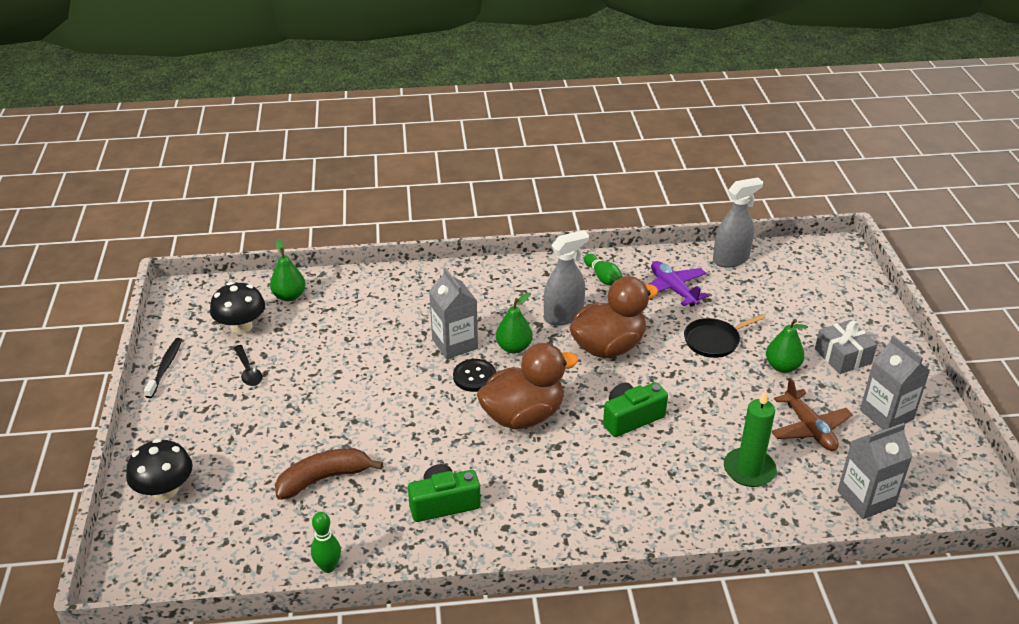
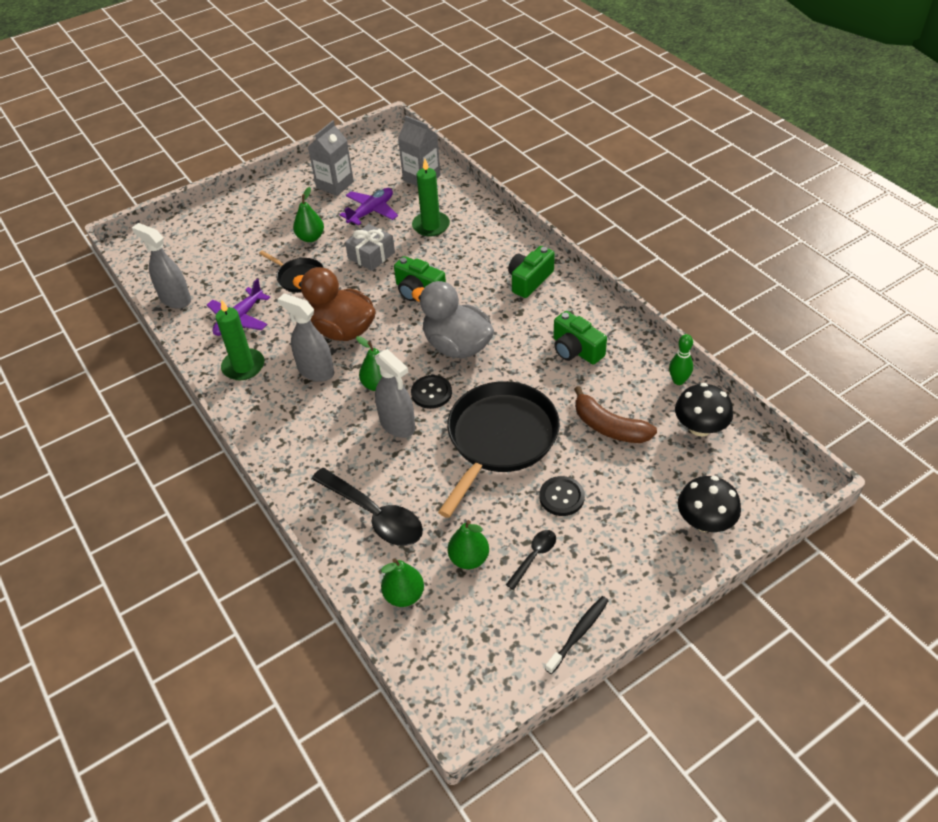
camera: 115 degrees left, 10 degrees up
black toothbrush [144,338,182,398] -> black toothbrush turned 150 degrees clockwise [545,596,609,674]
black mushroom [210,282,265,334] -> black mushroom moved to [675,383,733,436]
grey carton [429,267,478,359] -> grey spray bottle [375,349,415,438]
brown duck [477,343,578,429] -> grey duck [412,281,494,359]
green bowling pin [584,254,623,286] -> green candle [216,299,264,380]
brown plane [771,378,853,451] -> purple plane [340,188,398,225]
grey gift [815,320,877,374] -> grey gift moved to [345,224,395,271]
none -> black spoon [312,468,423,546]
none -> black pan [438,381,560,518]
none -> green pear [448,520,489,569]
none -> green camera [508,246,555,298]
none -> black button [539,476,585,516]

